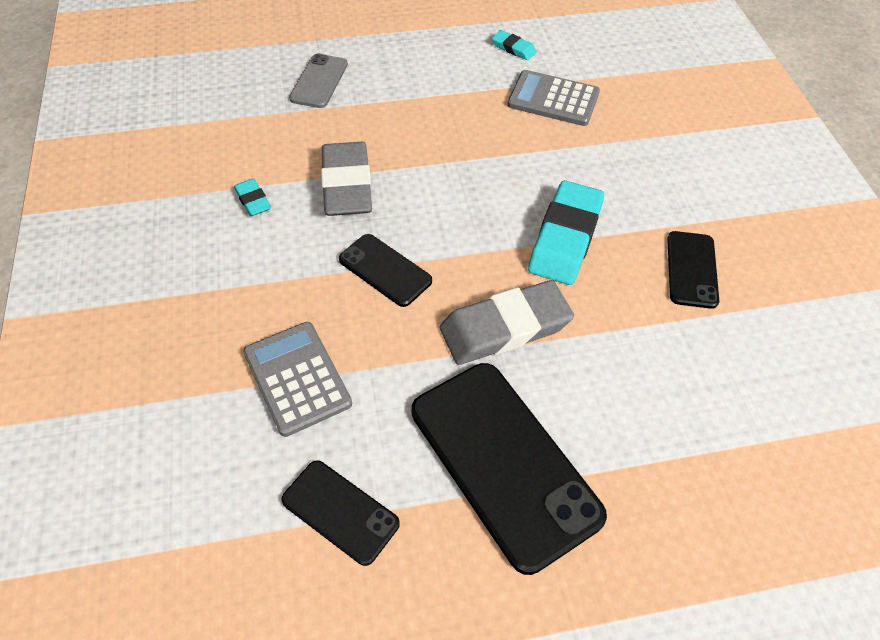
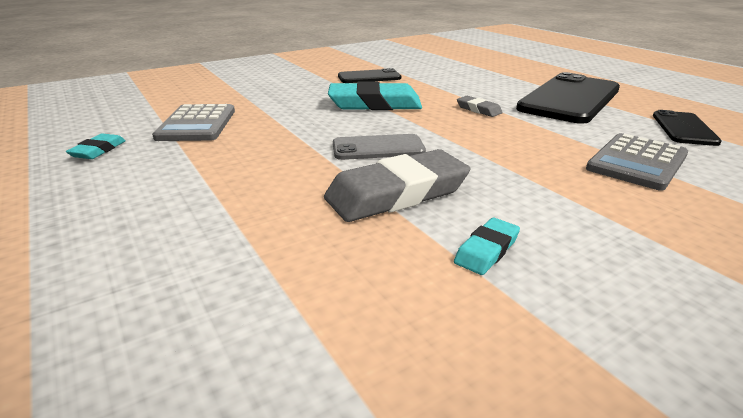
camera: 110 degrees left, 25 degrees down
grey phone [289,54,348,108] -> grey phone moved to [333,134,426,160]
black phone [339,234,432,307] -> none
grey eraser [440,280,574,365] -> grey eraser [457,96,503,117], size x0.48

